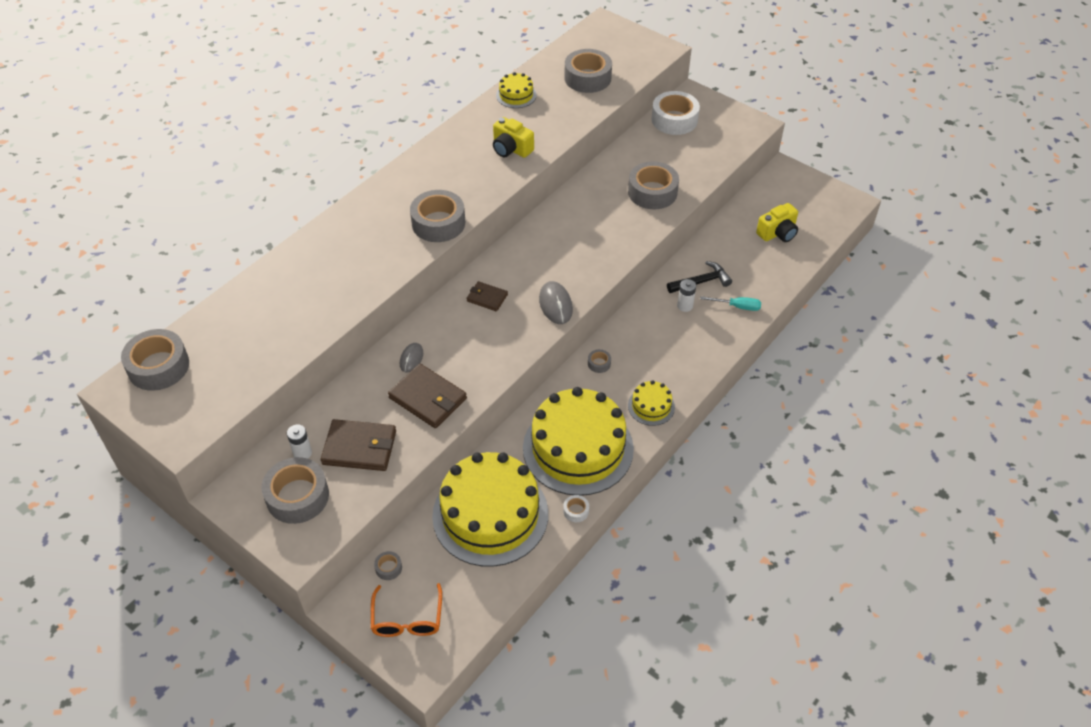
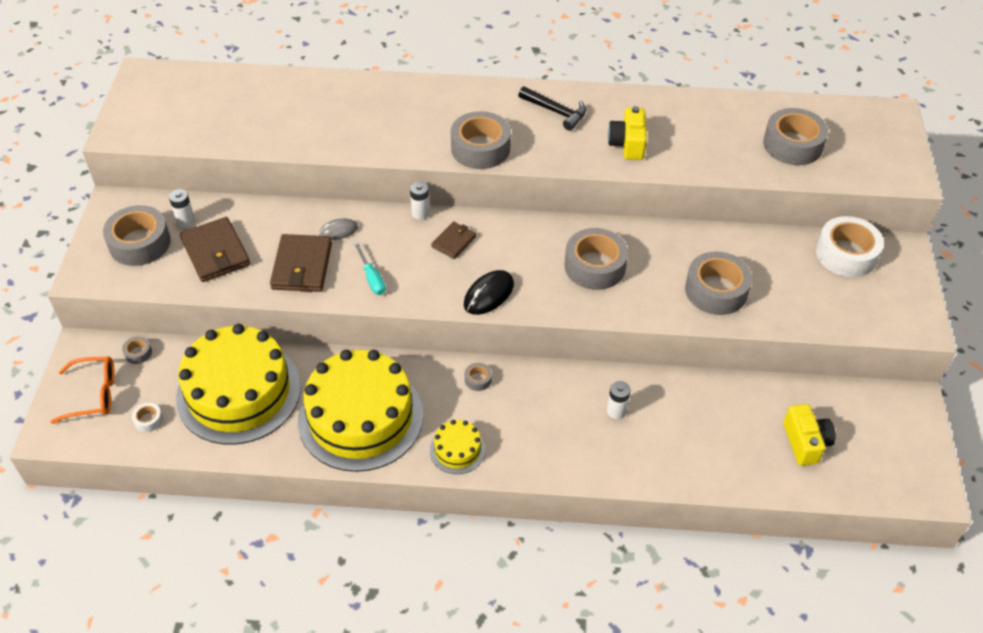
camera: 55 degrees right, 0 degrees up
grey tape [121,329,189,391] -> grey tape moved to [565,228,628,290]
orange glasses [371,583,442,637] -> orange glasses turned 150 degrees counterclockwise [51,356,115,424]
brown wallet [467,281,508,311] -> brown wallet turned 45 degrees clockwise [431,221,476,259]
yellow cake [496,72,537,108] -> none
grey mouse [539,281,573,324] -> black mouse [464,270,514,315]
white tape [563,495,589,522] -> white tape moved to [132,403,163,432]
black hammer [667,261,732,293] -> black hammer moved to [518,87,586,131]
turquoise screwdriver [700,296,761,311] -> turquoise screwdriver moved to [354,242,386,295]
yellow camera [756,203,798,242] -> yellow camera turned 120 degrees counterclockwise [783,404,836,466]
none -> white battery [410,182,430,220]

